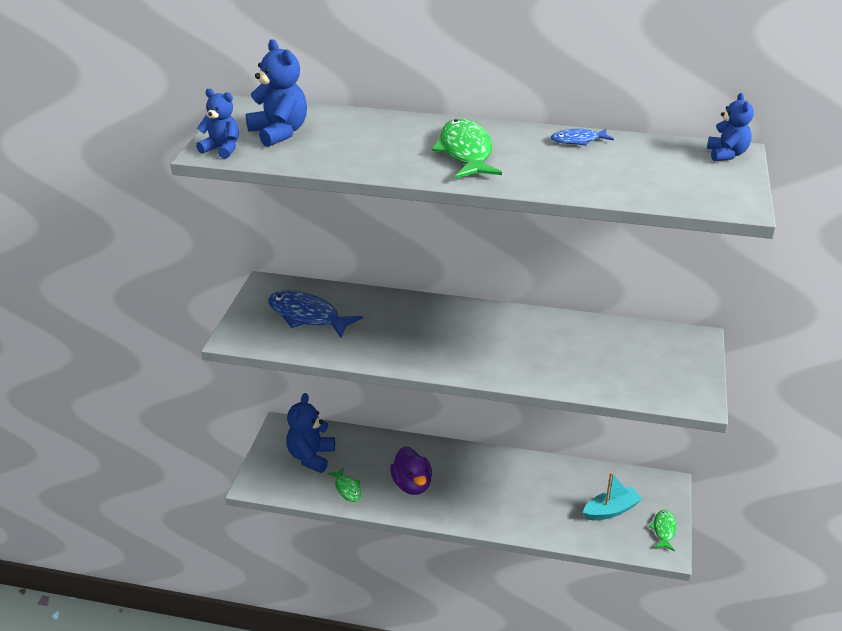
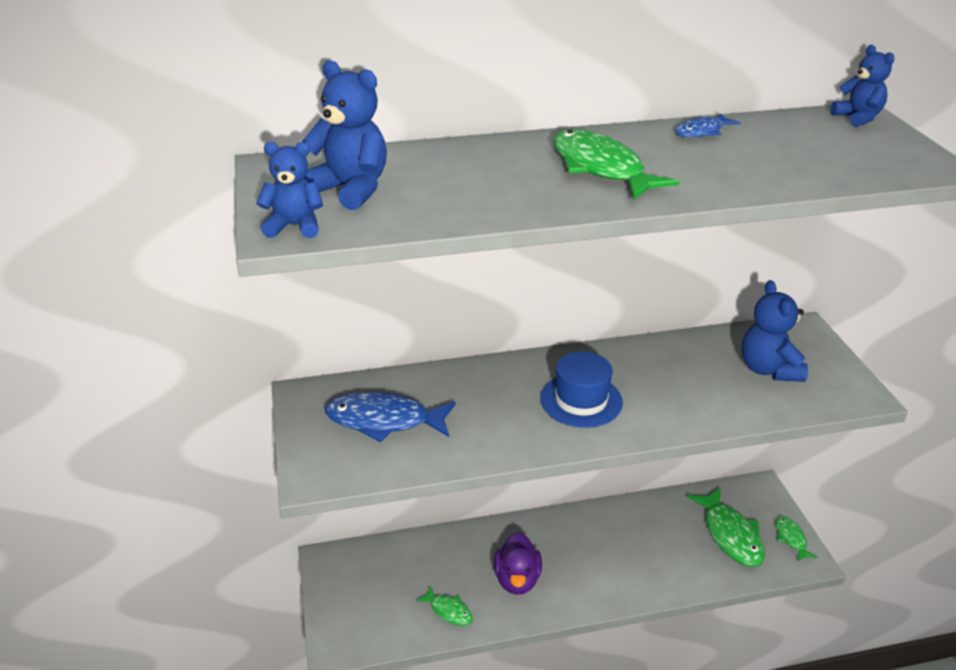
camera: 25 degrees left, 0 degrees up
blue teddy bear [286,393,335,473] -> blue teddy bear moved to [742,280,808,382]
purple duck [390,446,432,495] -> purple duck turned 45 degrees clockwise [494,532,542,595]
turquoise boat [583,472,642,520] -> green fish [687,487,765,567]
none -> blue hat [540,351,623,428]

